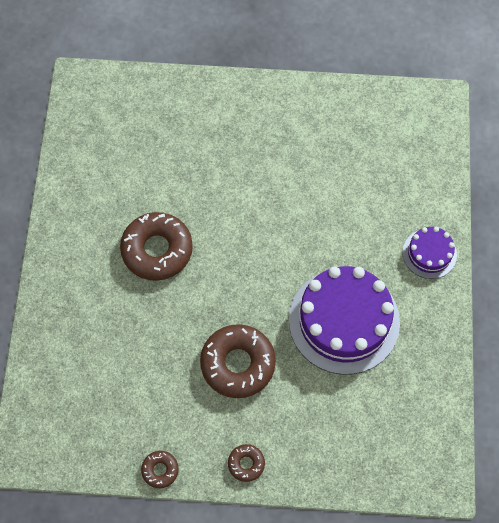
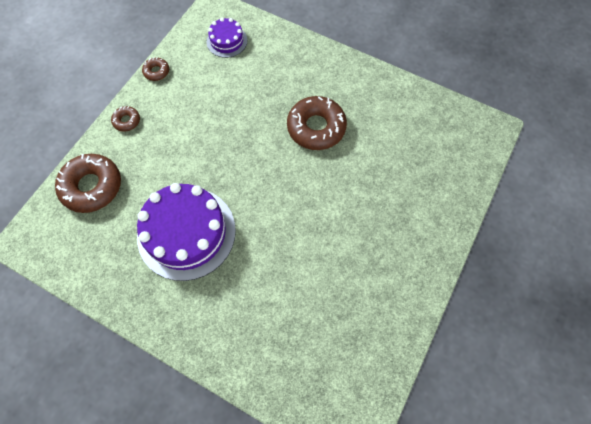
camera: 115 degrees right, 0 degrees up
brown donut [200,324,276,398] -> brown donut moved to [55,154,121,213]
purple cake [403,227,457,279] -> purple cake moved to [207,18,247,58]

